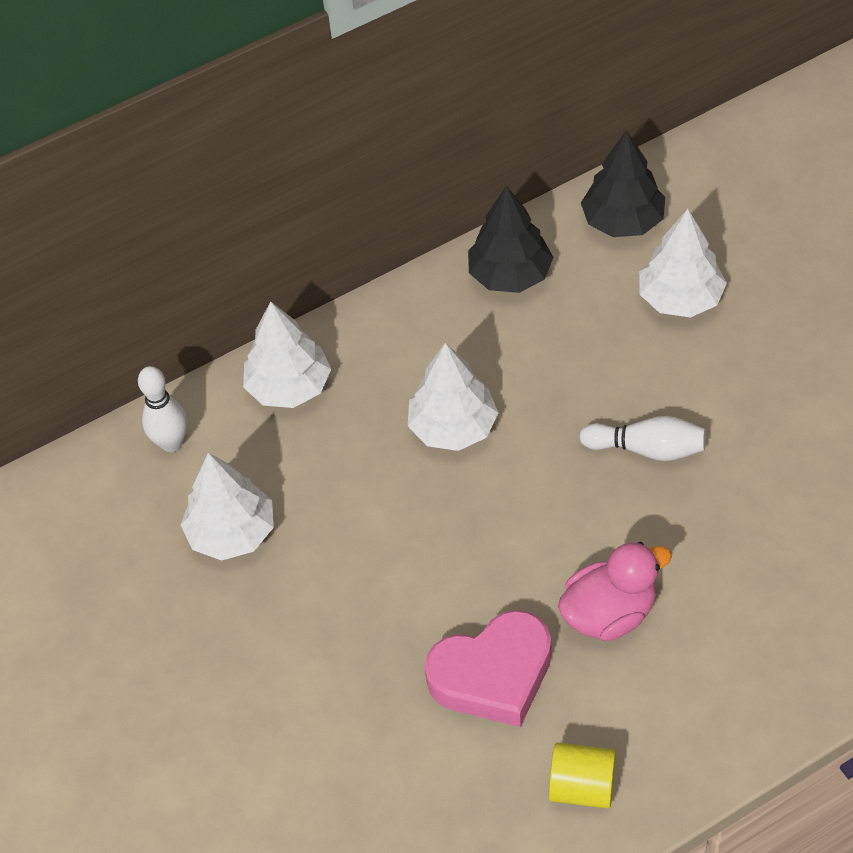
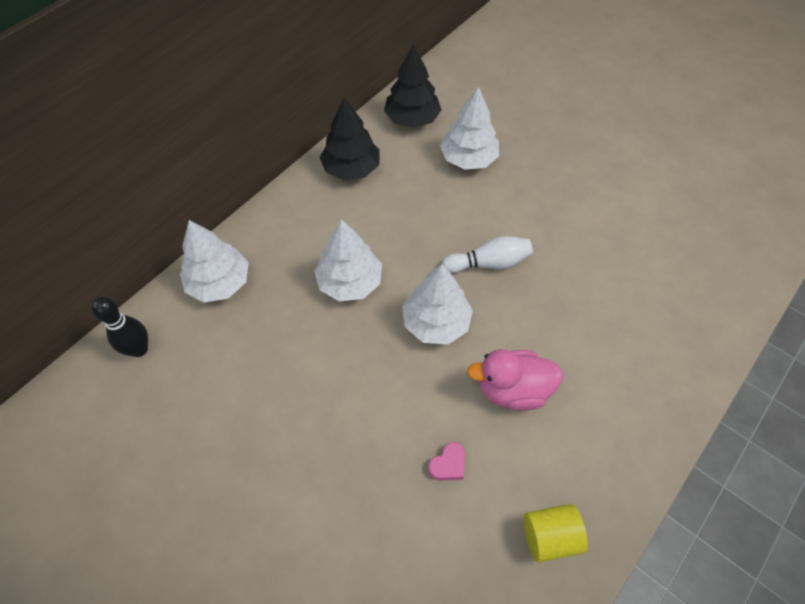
camera: 25 degrees left, 5 degrees up
white bowling pin [138,366,187,452] -> black bowling pin [92,297,148,357]
white tree [181,453,274,561] -> white tree moved to [402,264,473,345]
pink heart [425,610,552,727] -> pink heart [428,442,465,481], size x0.41
pink duck [558,542,672,641] -> pink duck turned 135 degrees counterclockwise [467,349,563,411]

